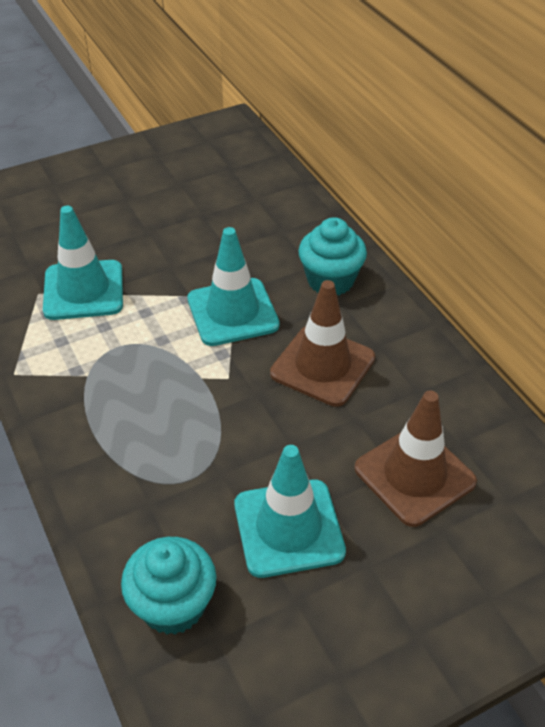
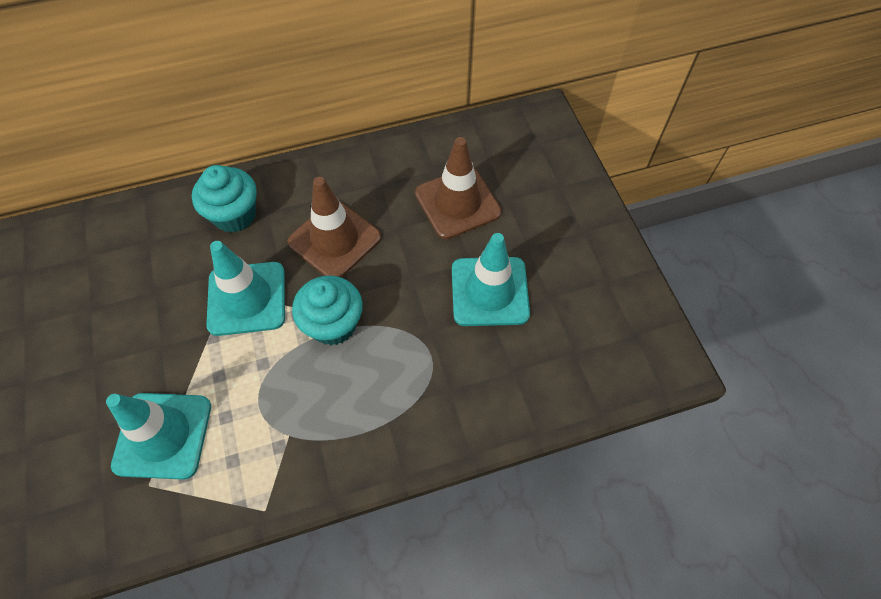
camera: 80 degrees left, 15 degrees up
turquoise cupcake [121,537,216,635] -> turquoise cupcake moved to [292,276,363,345]

